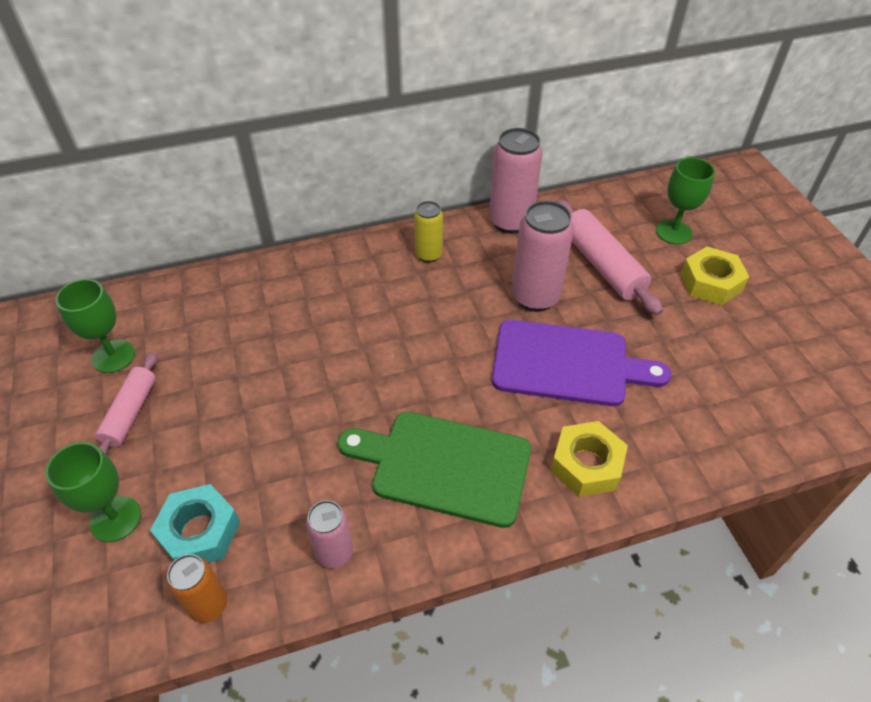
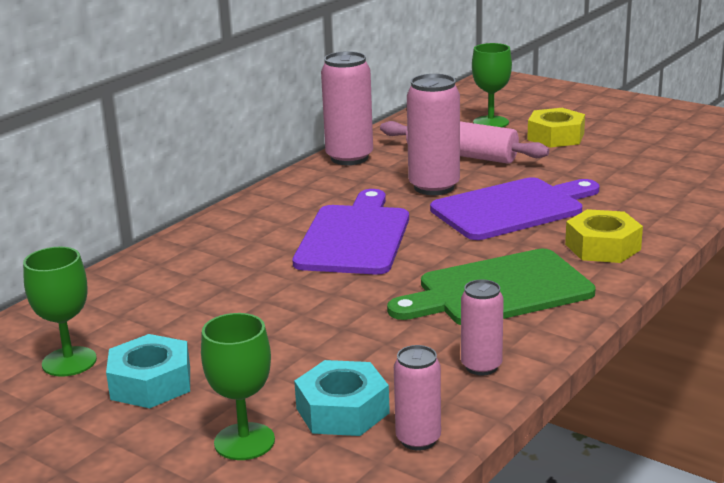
camera: 35 degrees left, 25 degrees down
pink rolling pin [95,352,158,455] -> turquoise nut [106,334,190,408]
orange can [167,554,227,623] -> pink can [394,345,441,450]
yellow can [414,201,443,263] -> none
none -> purple cutting board [292,189,409,275]

